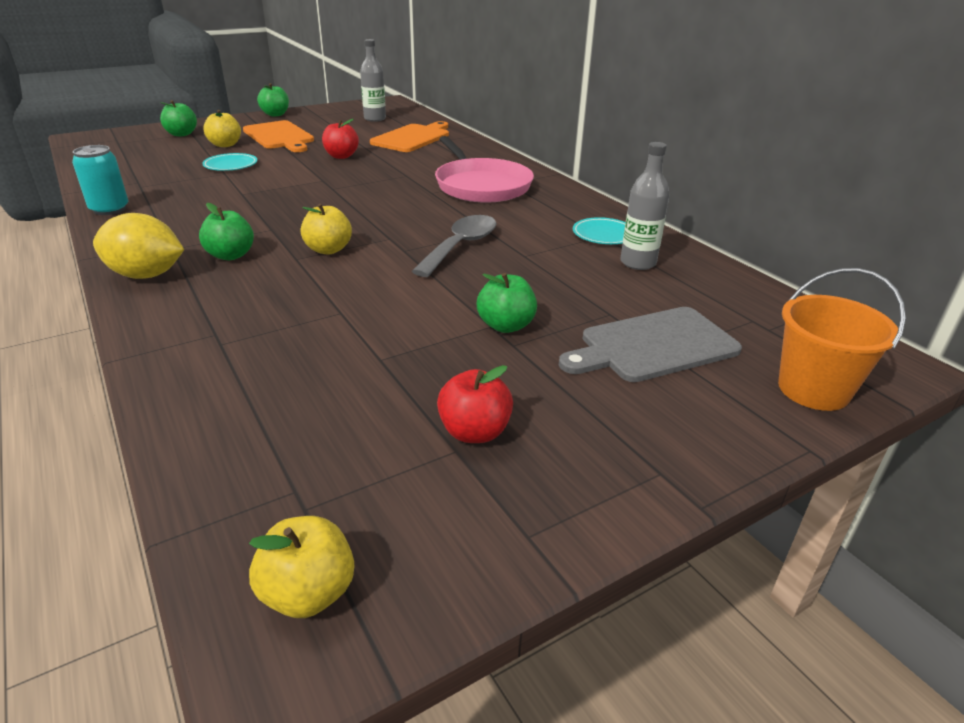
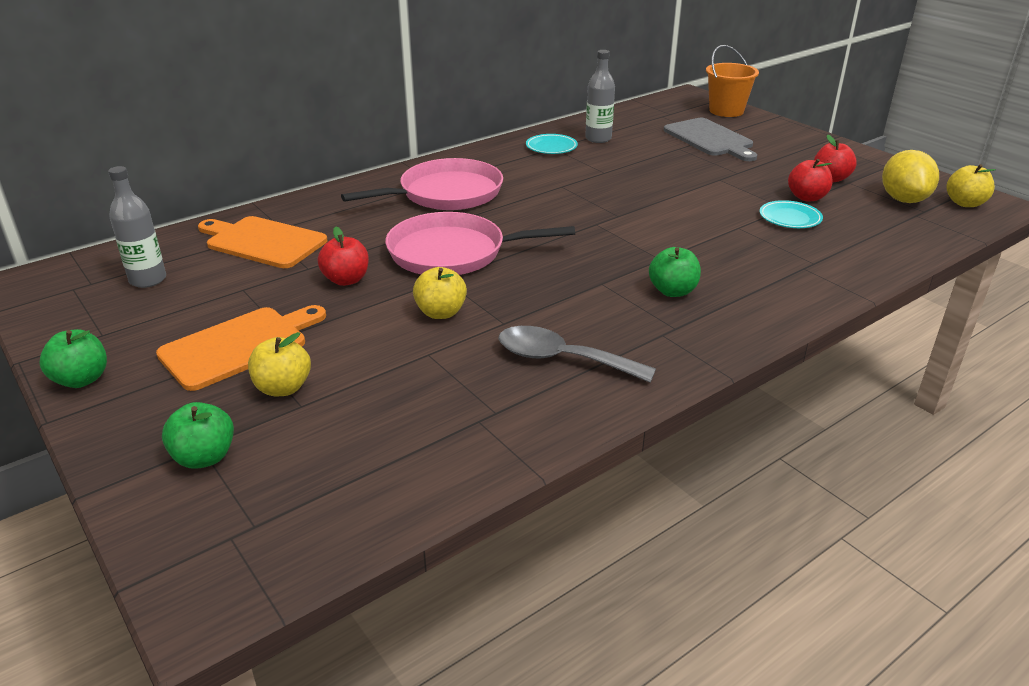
camera: 95 degrees left, 0 degrees up
turquoise can [72,145,128,215] -> none
yellow lemon [93,213,184,279] -> yellow lemon moved to [882,150,939,203]
turquoise plate [202,153,257,171] -> turquoise plate moved to [760,200,823,228]
yellow apple [301,204,352,255] -> yellow apple moved to [413,267,467,319]
grey spoon [412,215,497,277] -> grey spoon moved to [498,326,656,382]
green apple [477,273,537,333] -> none
none -> pink pan [385,212,575,275]
none -> red apple [788,159,833,201]

